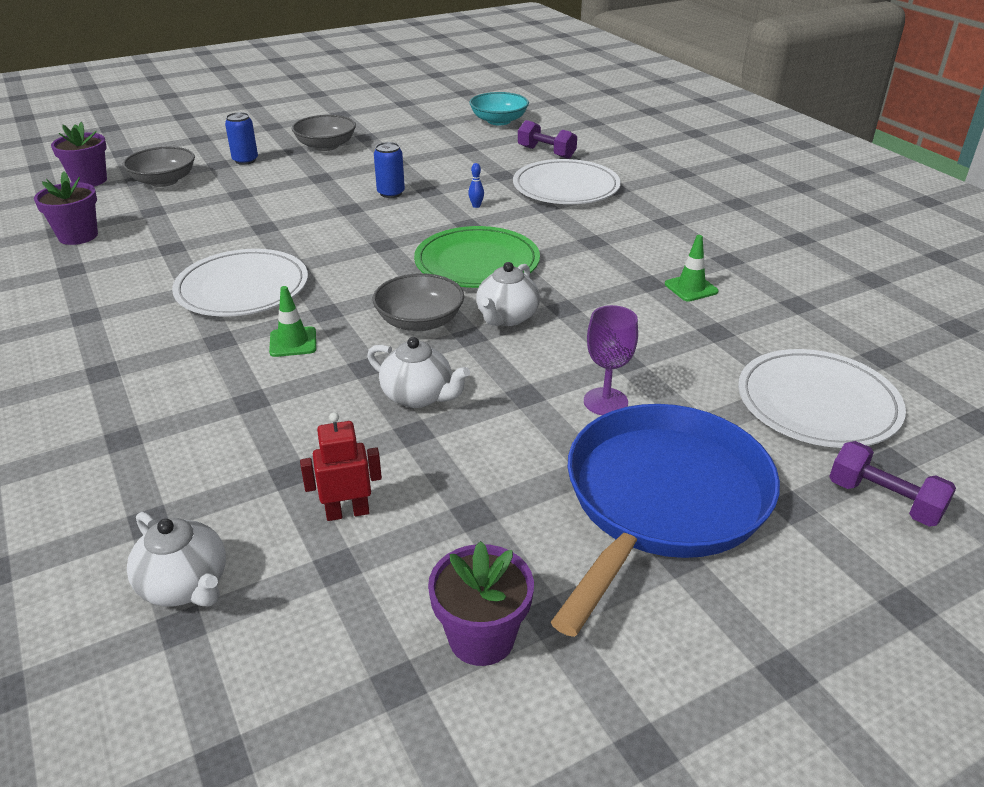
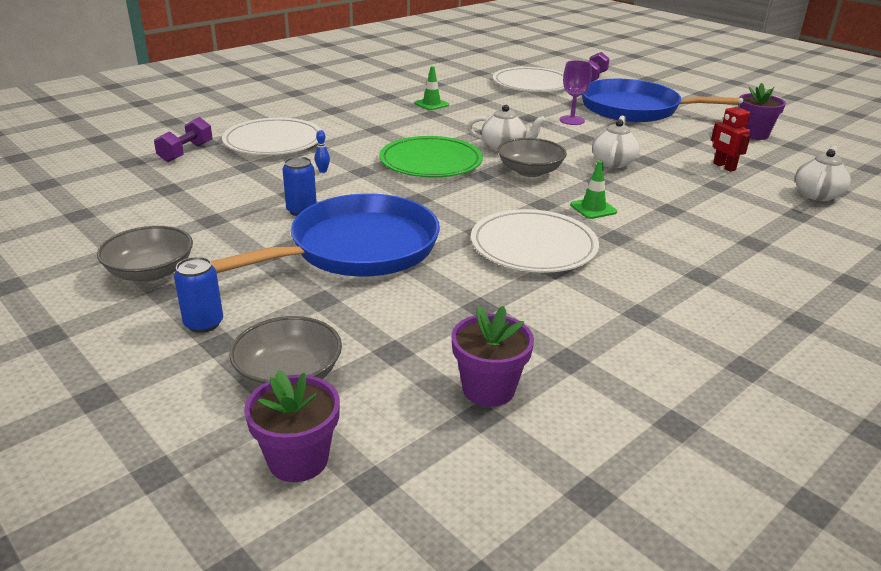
camera: 105 degrees left, 5 degrees down
turquoise bowl [469,92,529,125] -> none
none -> blue pan [211,194,440,276]

